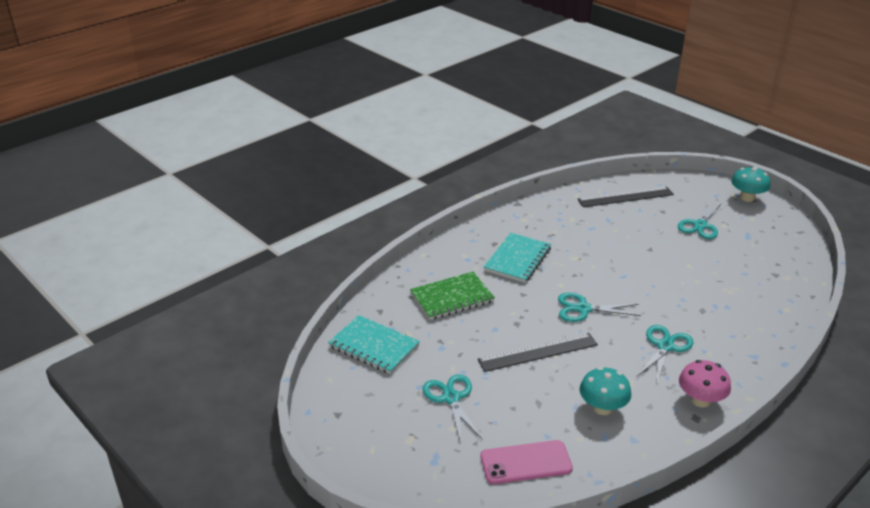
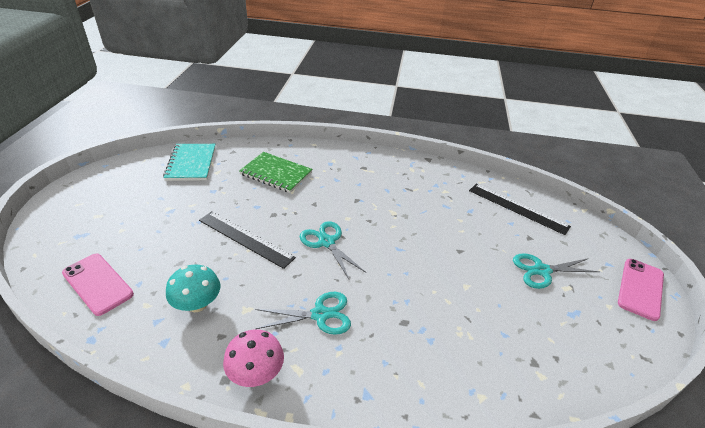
camera: 50 degrees right, 5 degrees up
turquoise scissors [423,374,483,443] -> none
turquoise notebook [484,233,551,283] -> none
turquoise mushroom [731,167,770,202] -> pink phone [618,259,664,321]

